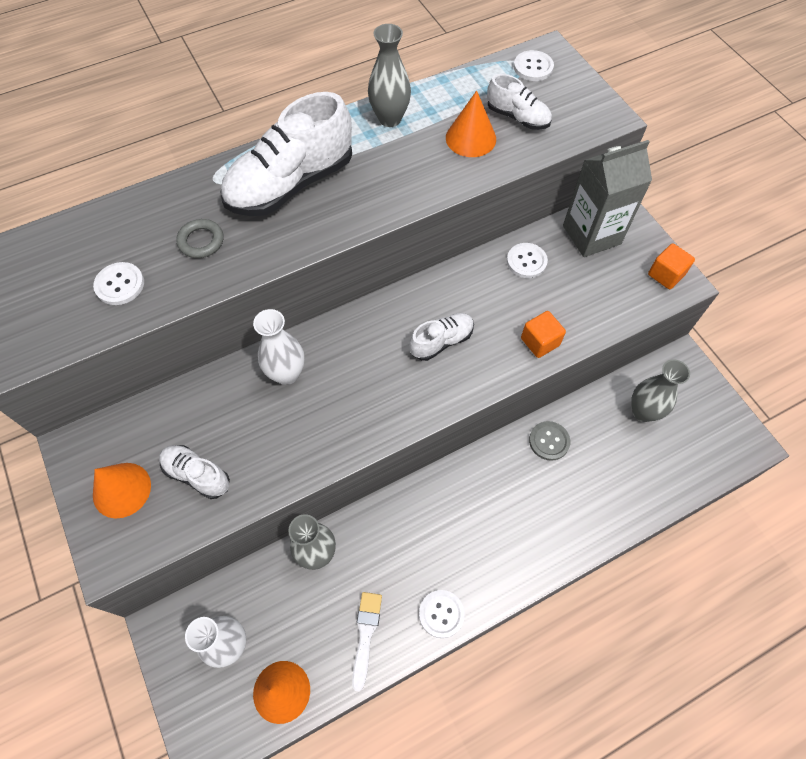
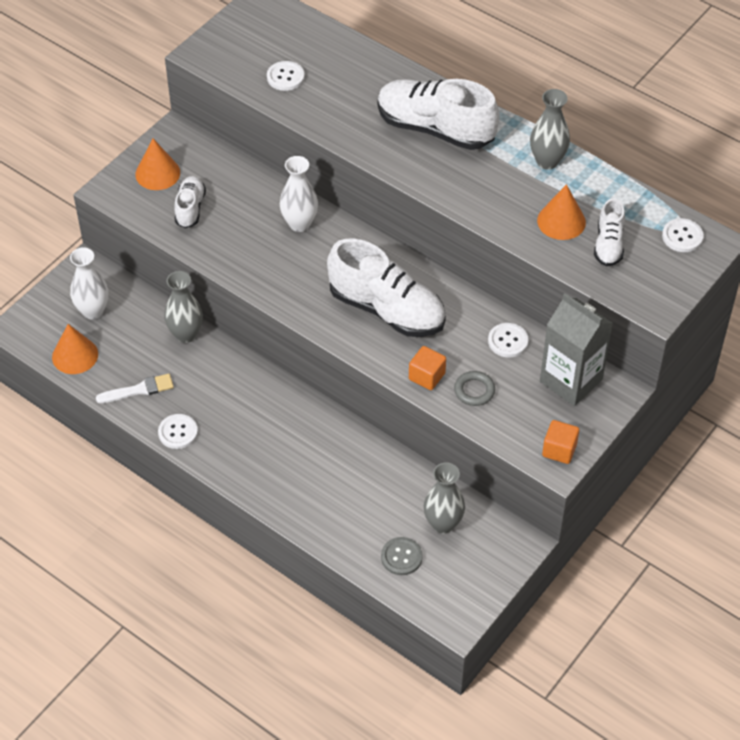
camera: 65 degrees right, 10 degrees down
grey ring [176,219,223,258] -> grey ring moved to [454,371,495,406]
white shoe [409,313,474,361] -> white shoe [327,238,446,337], size x1.95
grey button [529,421,570,461] -> grey button moved to [381,537,423,575]

